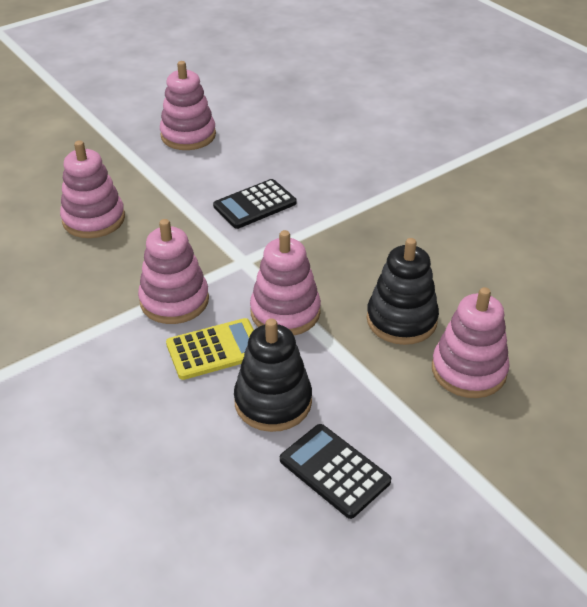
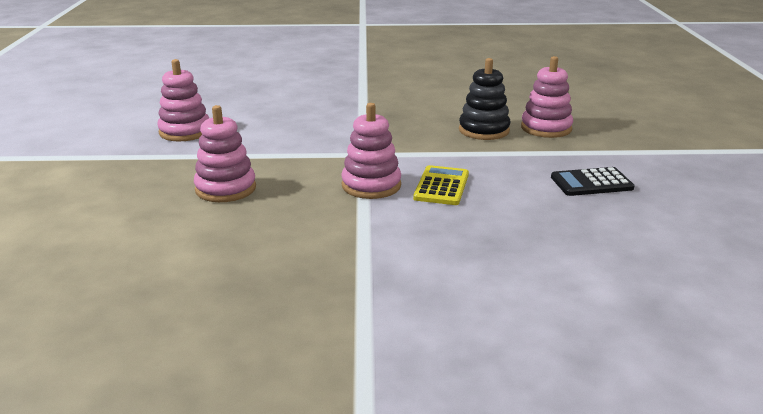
camera: 55 degrees left, 15 degrees down
black calculator [213,179,297,229] -> none
black stacking toy [234,318,312,432] -> none
pink stacking toy [250,230,321,335] -> none

